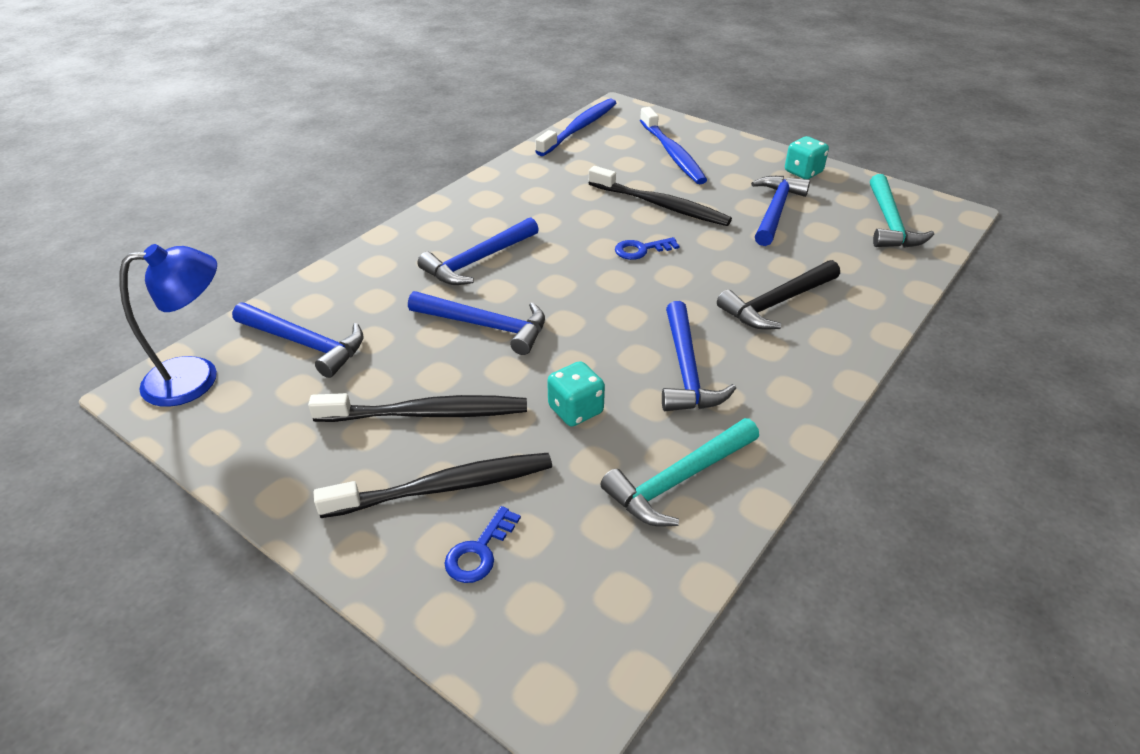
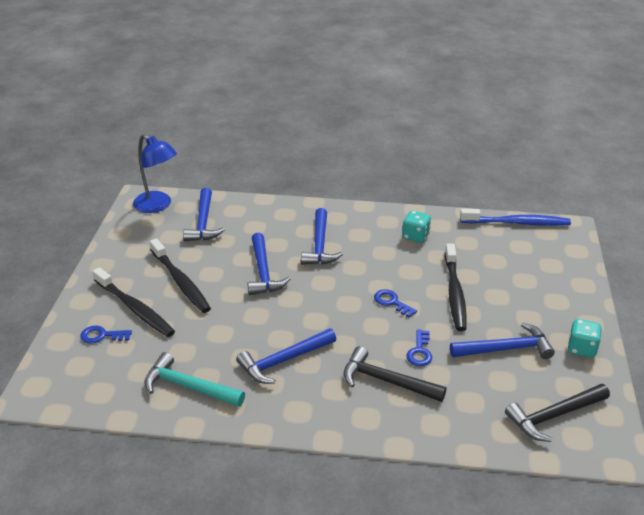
camera: 60 degrees right, 5 degrees down
blue hammer [417,217,539,285] -> blue hammer turned 105 degrees counterclockwise [301,208,343,265]
turquoise dice [547,361,605,427] -> turquoise dice moved to [402,211,431,243]
blue toothbrush [640,107,707,184] -> none
turquoise hammer [870,174,934,248] -> black hammer [505,384,610,442]
none -> blue key [406,329,432,366]

